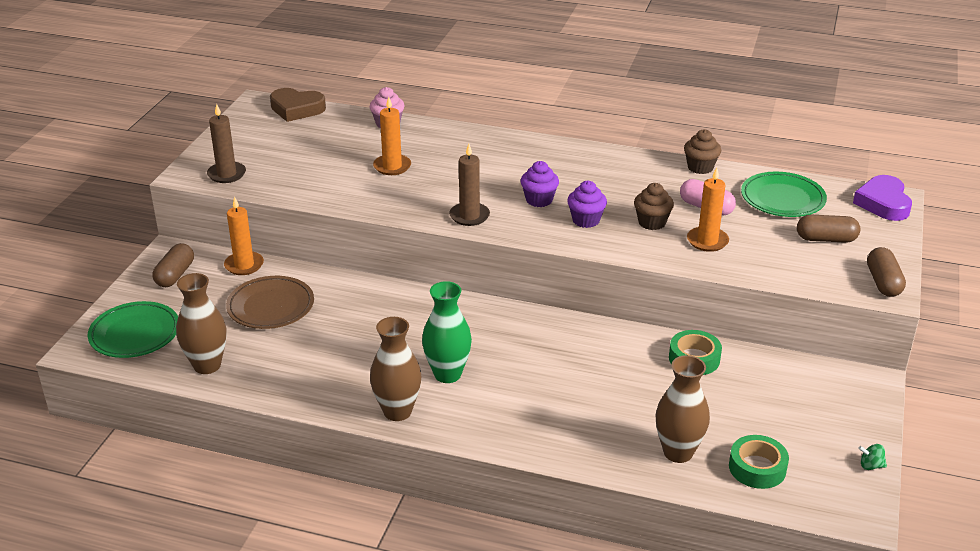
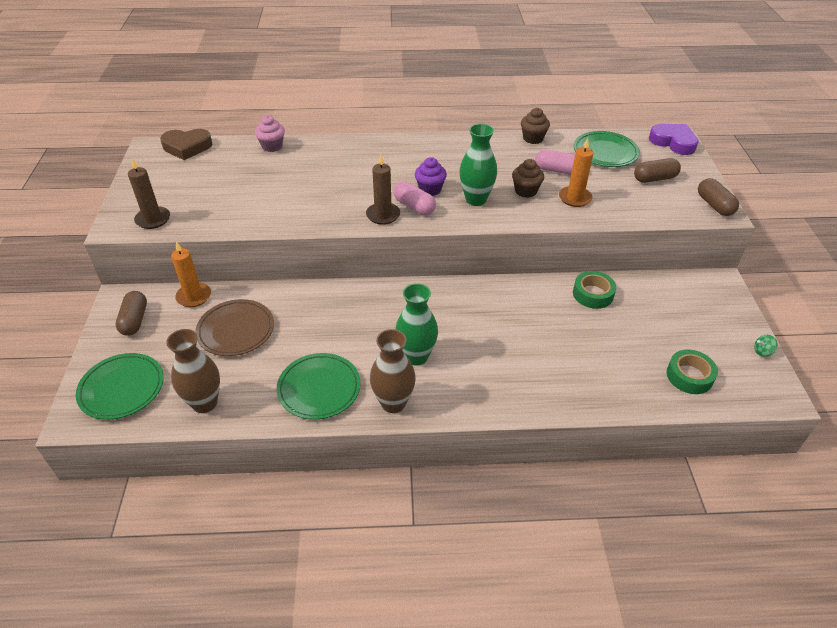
camera: 20 degrees left, 10 degrees up
orange candle [373,96,411,175] -> none
purple cupcake [567,181,607,228] -> green vase [459,124,497,206]
brown vase [656,355,710,463] -> none
purple heart [853,175,912,221] -> purple heart turned 150 degrees clockwise [649,124,699,155]
none -> green plate [277,353,361,420]
none -> pink capsule [394,181,436,215]

